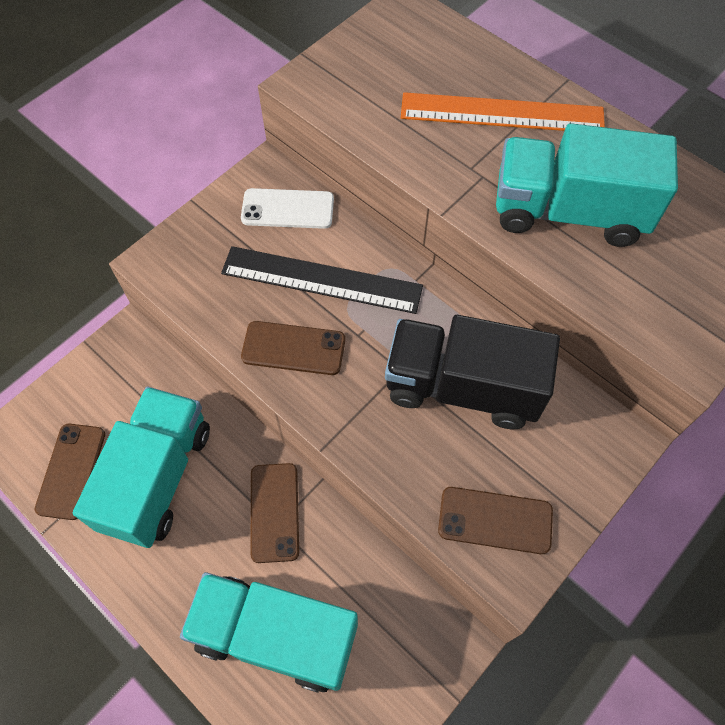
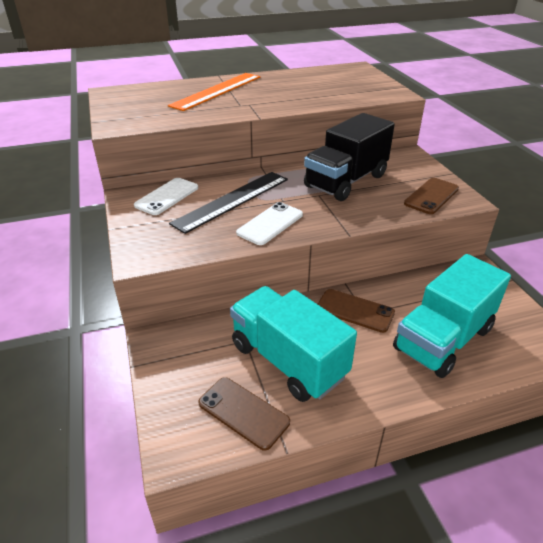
camera: 60 degrees left, 25 degrees down
brown phone [241,321,345,375] -> white phone [236,202,303,245]
turquoise truck [496,123,678,247] -> none

